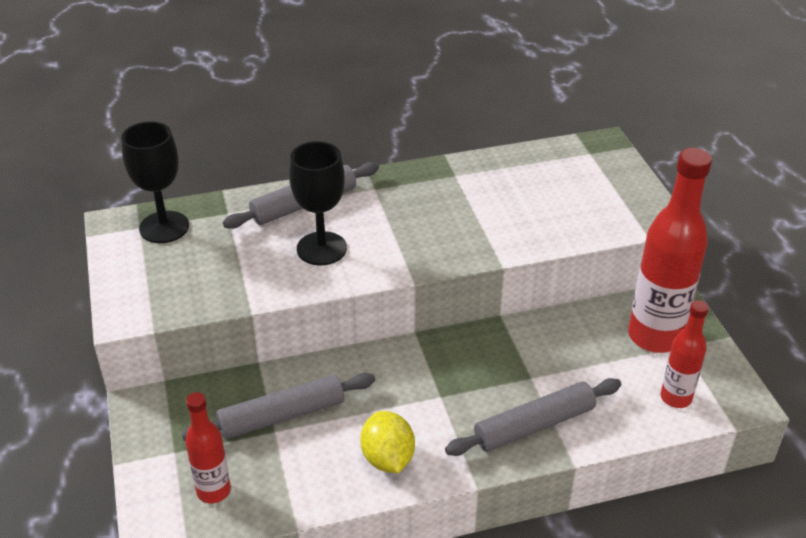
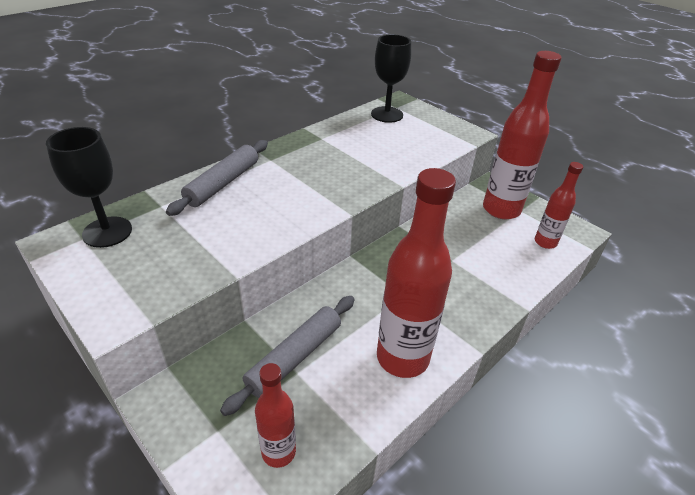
camera: 30 degrees left, 0 degrees up
black goblet [289,141,347,265] -> black goblet moved to [371,34,411,123]
yellow lemon [360,411,415,473] -> red bottle [377,168,456,378]
grey rolling pin [445,378,621,456] -> none

